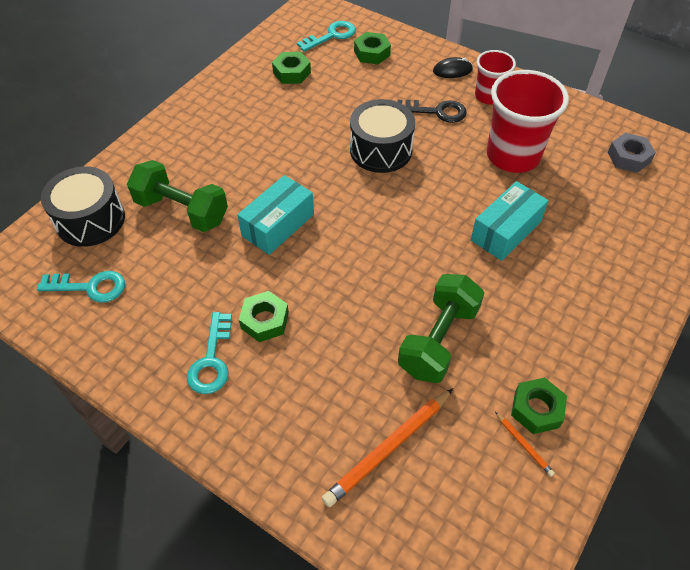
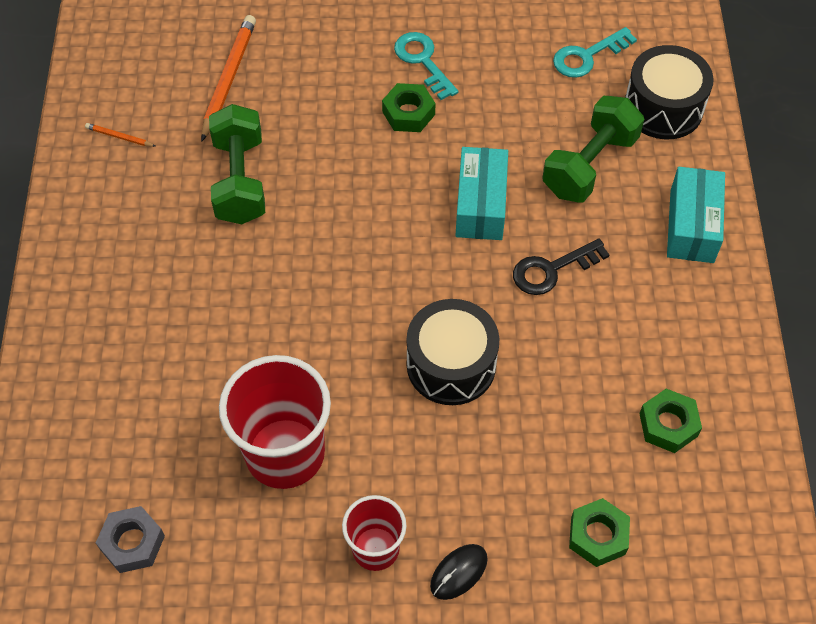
camera: 145 degrees right, 5 degrees up
green dumbbell [127,160,228,232] -> green dumbbell turned 45 degrees counterclockwise [542,96,644,202]
turquoise key [297,21,356,52] -> none
black key [397,100,467,123] -> black key moved to [513,239,609,295]
turquoise box [471,181,549,261] -> turquoise box moved to [667,167,725,263]
green nut [511,377,567,434] -> none

